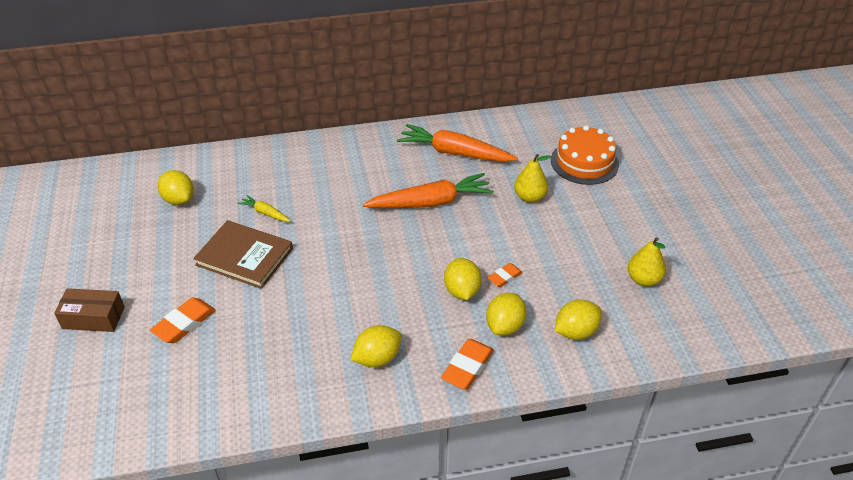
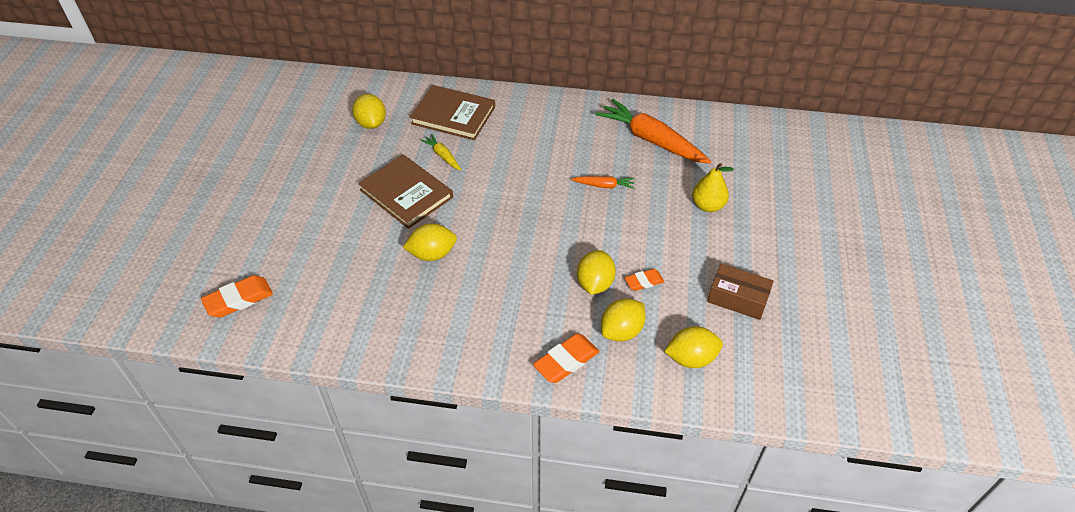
camera: 20 degrees right, 5 degrees up
brown box [54,288,125,332] -> brown box moved to [707,264,774,320]
orange eraser [150,297,216,343] -> orange eraser moved to [201,275,273,318]
yellow lemon [351,325,402,367] -> yellow lemon moved to [403,223,457,261]
orange carrot [363,173,494,208] -> orange carrot [571,176,634,189], size x0.47
orange cake [551,125,619,185] -> none
yellow pear [628,237,666,286] -> none
none -> brown book [410,85,495,140]

